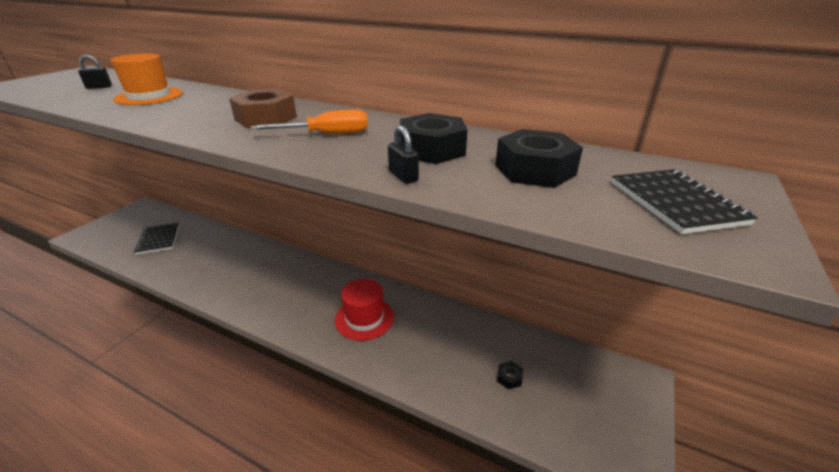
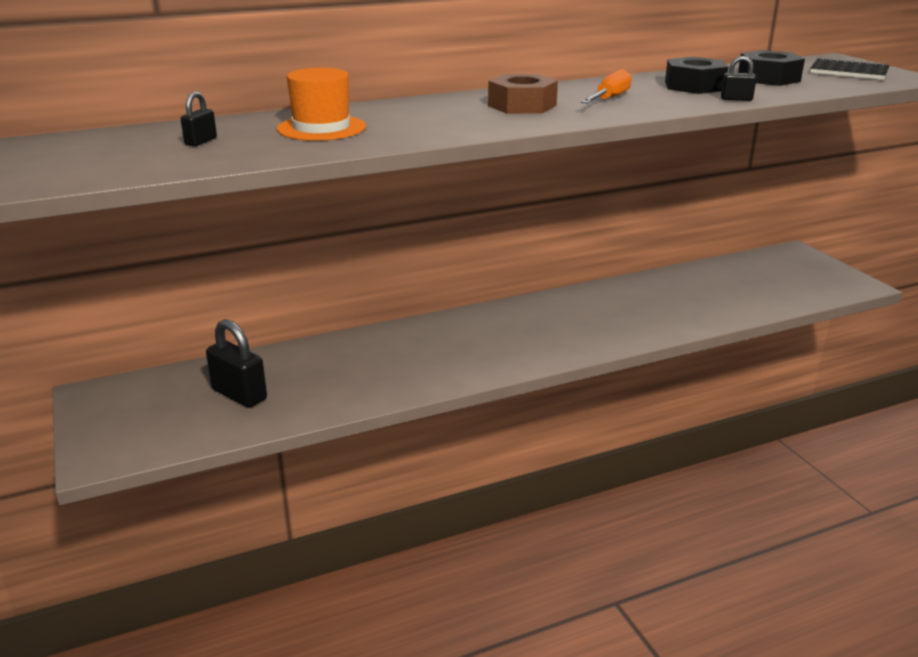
camera: 50 degrees left, 5 degrees down
black notebook [134,223,179,255] -> black padlock [206,319,267,408]
red hat [335,279,394,341] -> none
black nut [497,361,523,389] -> none

